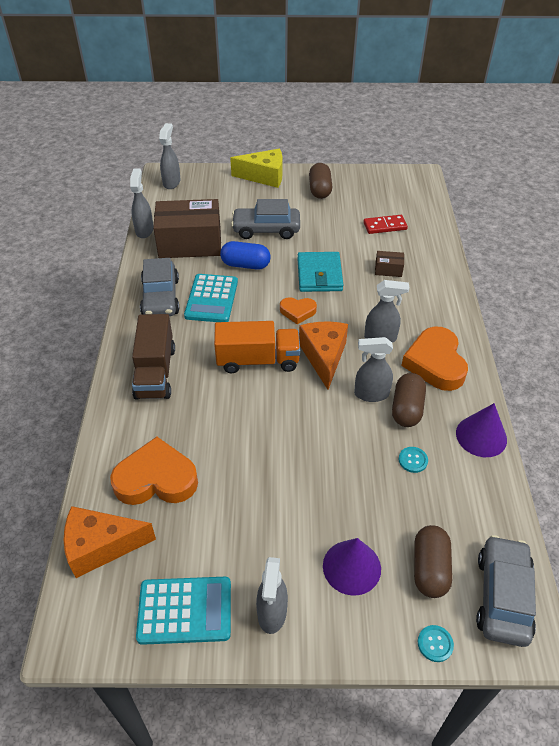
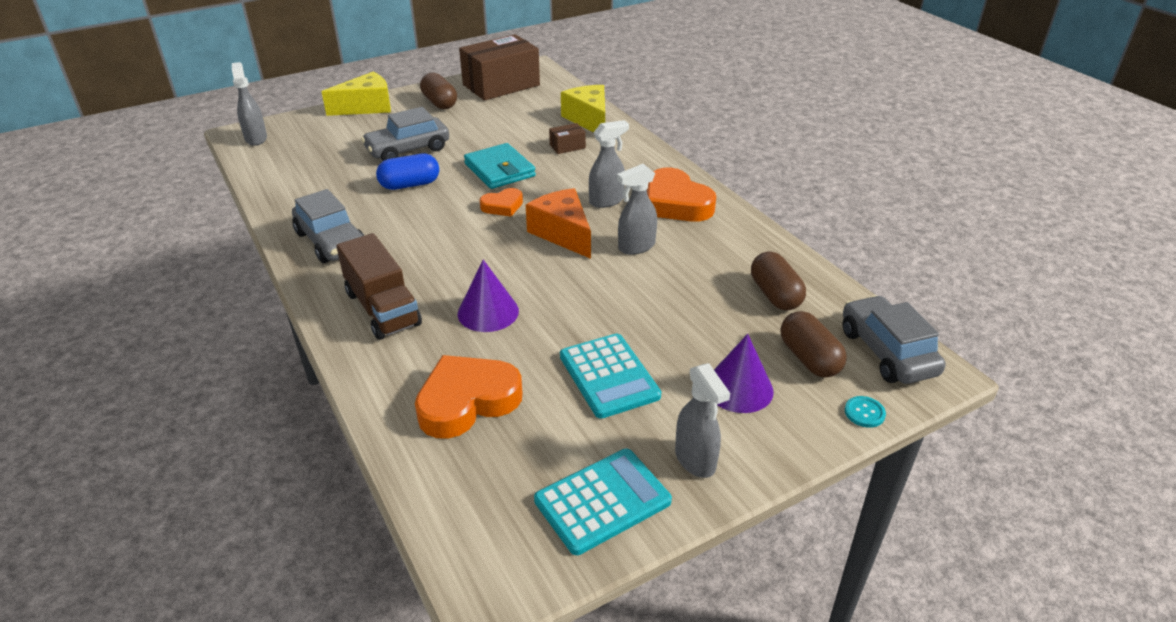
camera: 30 degrees left, 10 degrees down
orange cheese [64,506,156,578] -> none
grey spray bottle [130,169,154,238] -> none
brown box [153,199,221,258] -> brown box moved to [459,34,540,101]
turquoise calculator [184,274,238,322] -> turquoise calculator moved to [560,333,661,419]
orange truck [214,321,300,373] -> none
red domino [363,215,408,234] -> none
brown capsule [392,373,426,427] -> brown capsule moved to [751,251,806,311]
turquoise button [399,447,428,473] -> none
purple cone [456,403,507,457] -> purple cone moved to [458,260,519,332]
none -> yellow cheese [561,85,605,133]

